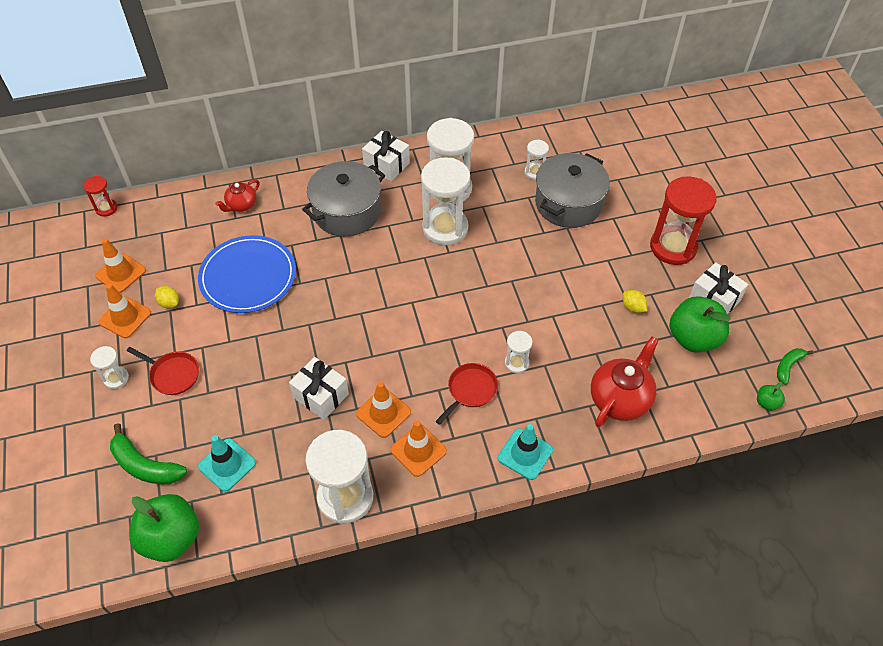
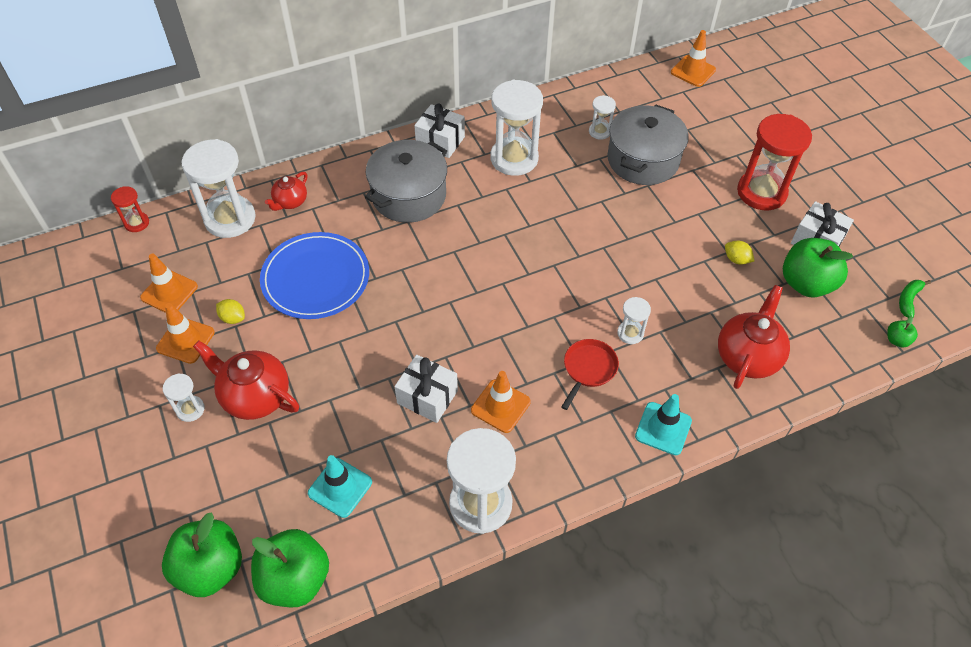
camera: 10 degrees left, 0 degrees up
green banana [110,423,187,484] -> none
red pan [126,347,199,395] -> red teapot [193,341,299,420]
orange traffic cone [390,420,447,477] -> orange traffic cone moved to [671,30,716,87]
white hourglass [421,157,470,245] -> white hourglass moved to [182,139,256,238]
none -> green apple [162,512,242,597]

